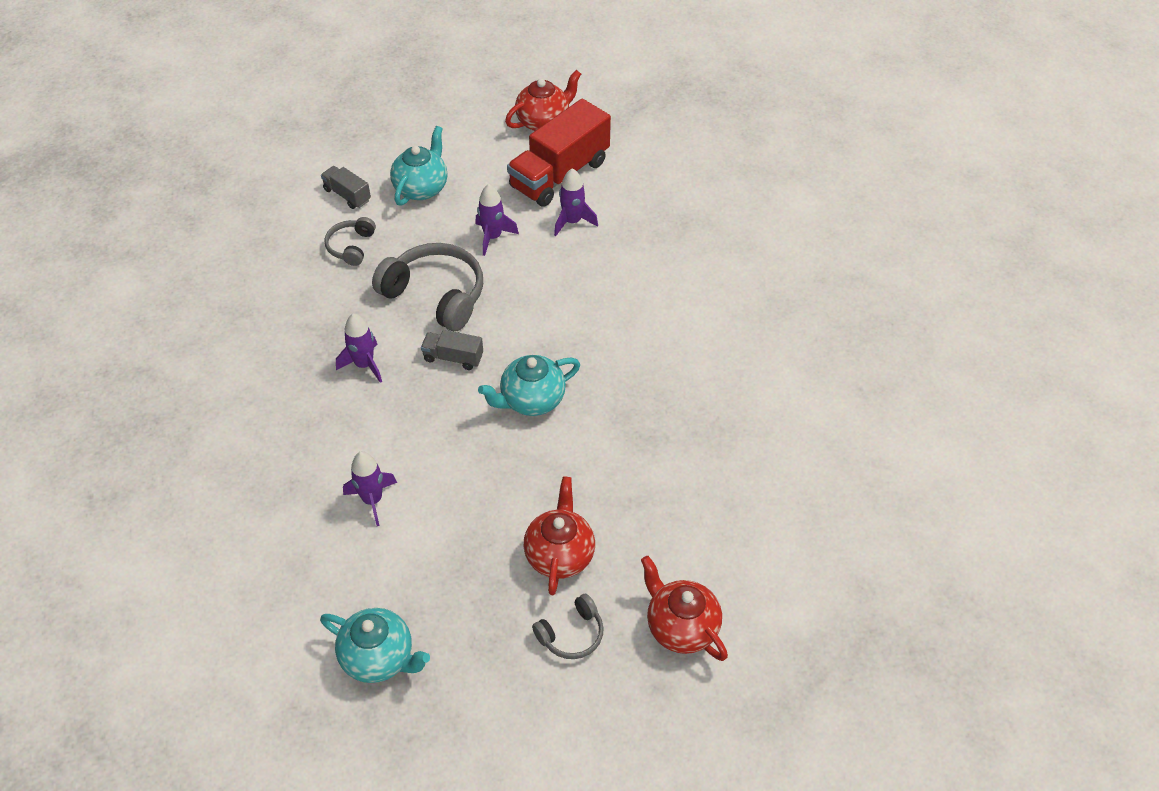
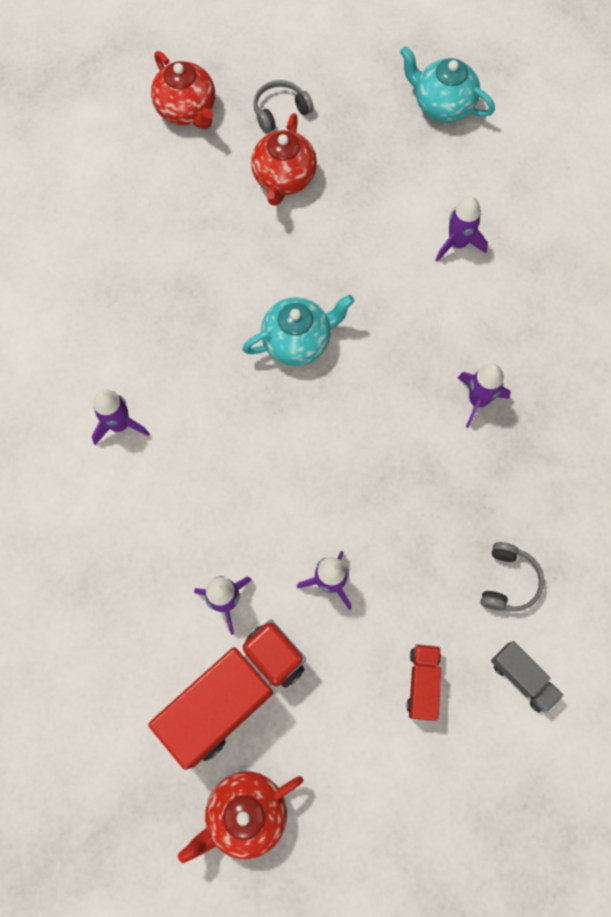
camera: 175 degrees left, 20 degrees up
grey headphones [372,243,483,331] -> none
turquoise teapot [390,126,447,206] -> red truck [406,644,441,721]
grey truck [421,330,483,370] -> none
none -> purple rocket [92,389,149,445]

